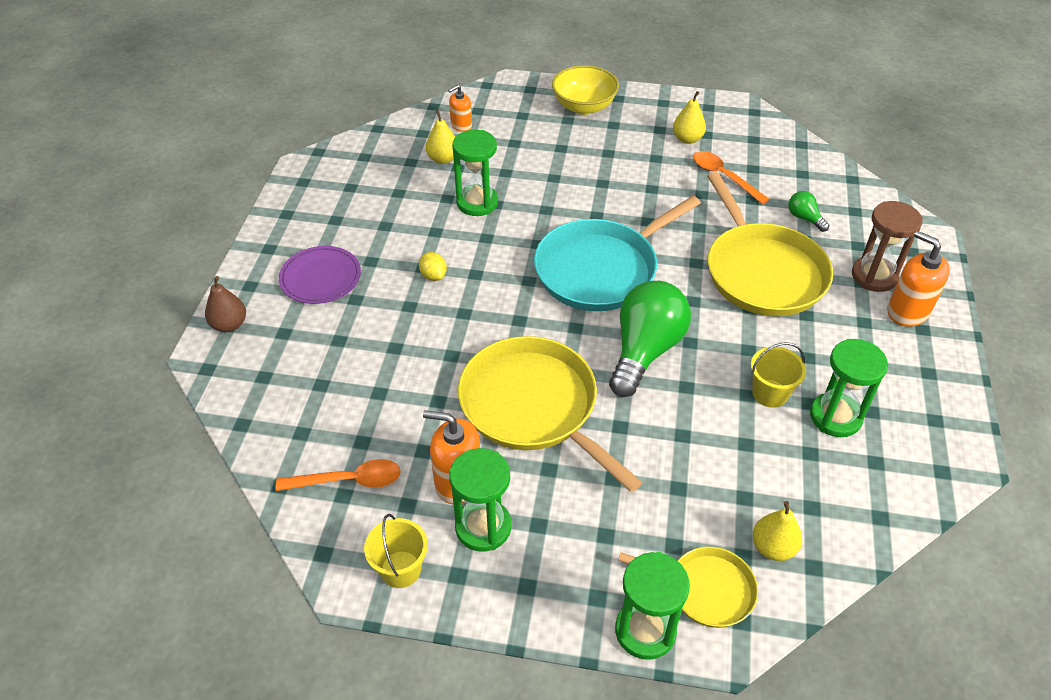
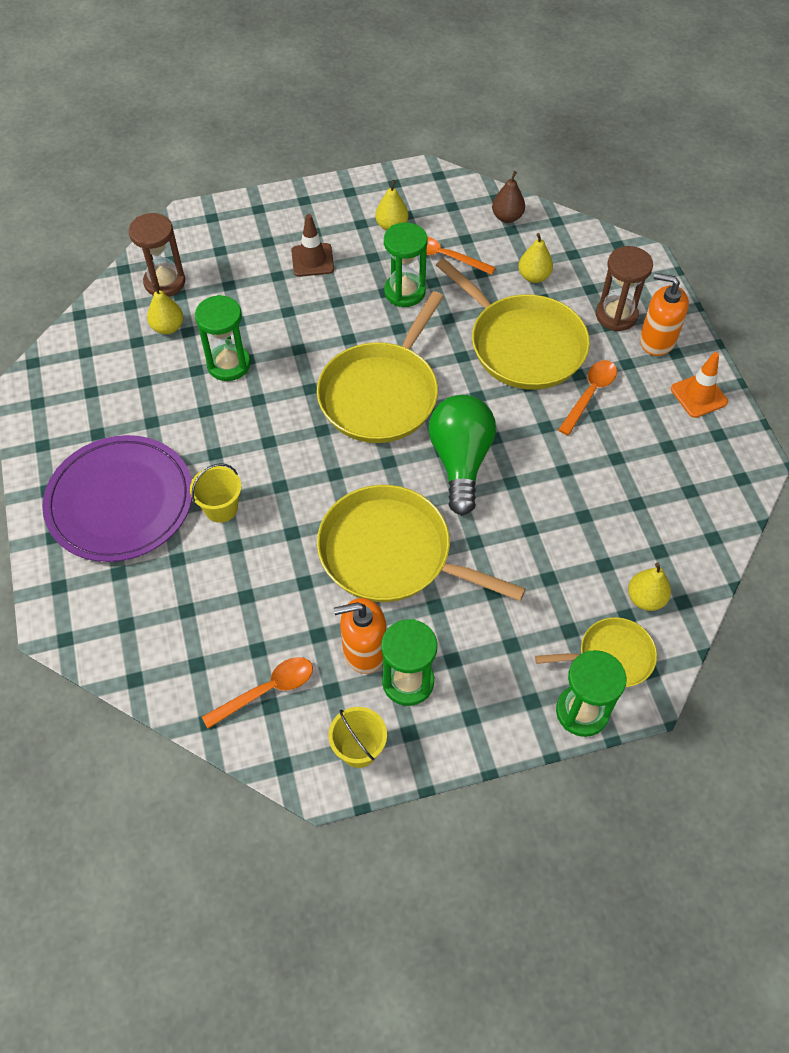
camera: 25 degrees left, 10 degrees up
brown pear [205,276,246,332] -> brown pear moved to [492,171,525,223]
purple plate [279,246,361,304] -> purple plate [42,435,192,562], size x1.74
yellow lemon [419,252,447,281] -> none
orange soap dispenser [448,85,472,132] -> brown hourglass [129,213,185,297]
turquoise pan [534,196,701,311] -> yellow pan [317,291,444,443]
yellow bowl [552,65,619,115] -> none
yellow bucket [751,342,806,408] -> yellow bucket moved to [190,463,242,523]
green light bulb [788,191,829,232] -> yellow pear [518,233,553,283]
green hourglass [810,339,888,437] -> green hourglass moved to [384,223,427,307]
none -> brown traffic cone [291,214,334,277]
none -> orange spoon [558,360,617,435]
none -> orange traffic cone [671,352,728,418]

